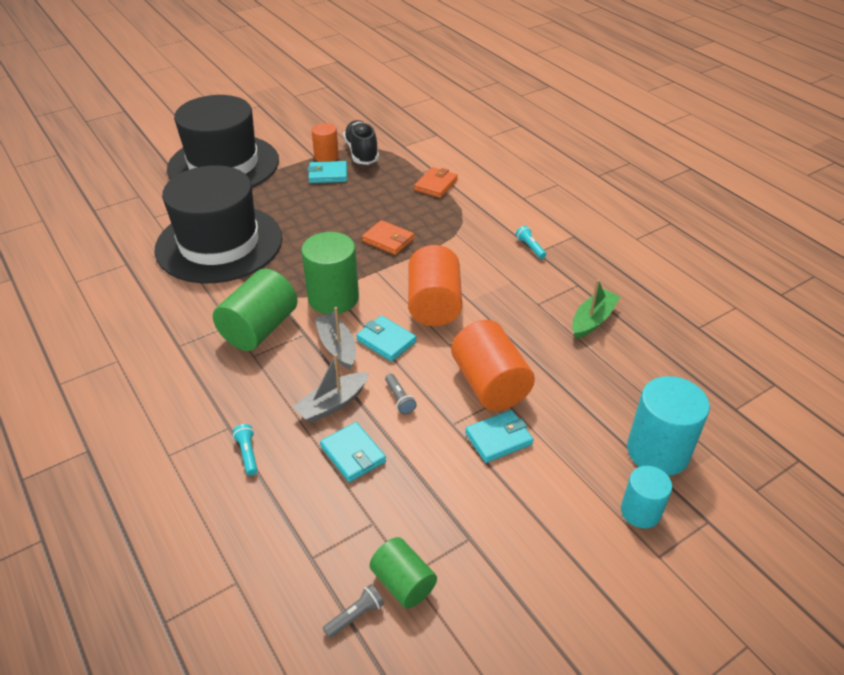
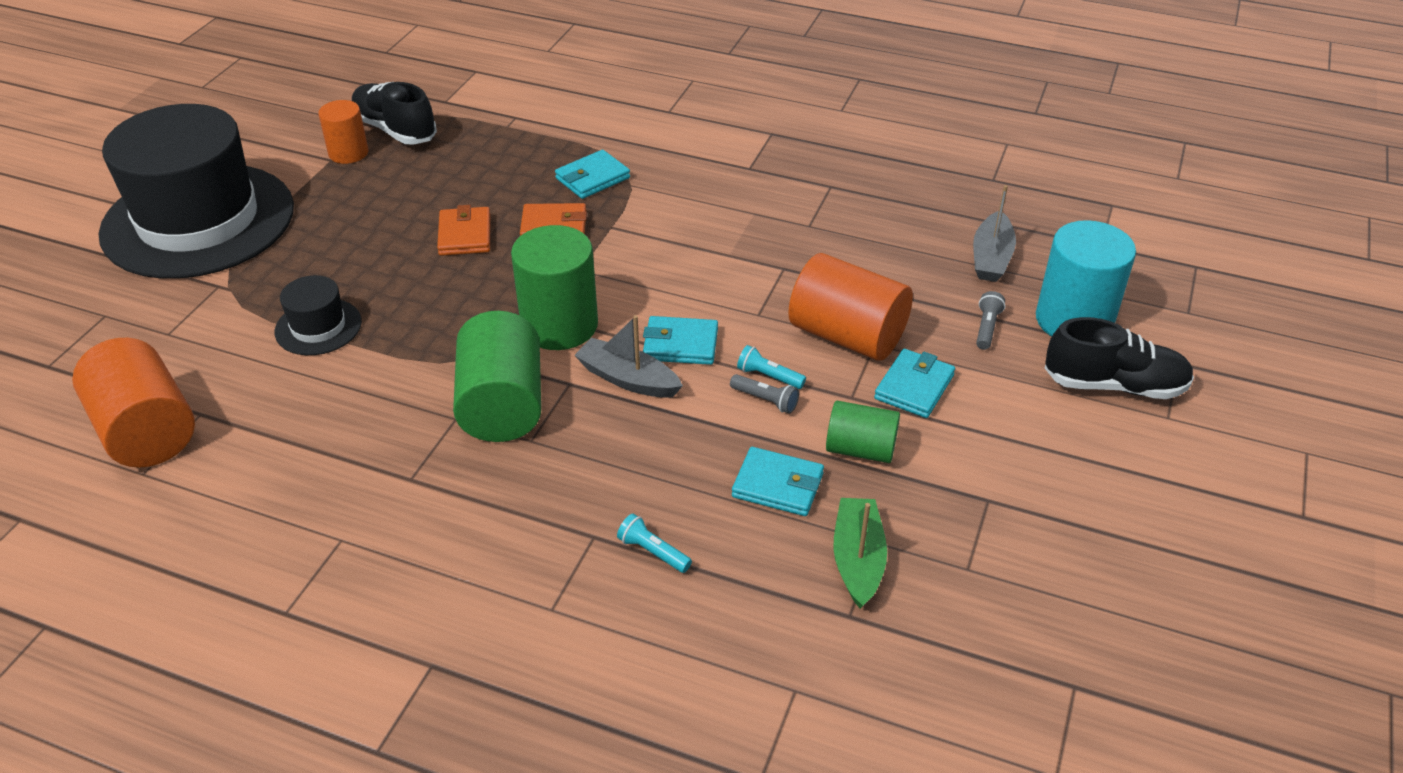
camera: 35 degrees left, 0 degrees up
black hat [154,165,283,283] -> black hat [275,275,362,355], size x0.41
grey boat [293,354,369,423] -> grey boat moved to [973,185,1016,282]
turquoise wallet [308,161,347,183] -> turquoise wallet moved to [555,150,630,199]
grey flashlight [323,584,384,638] -> grey flashlight moved to [976,291,1005,350]
green cylinder [370,537,437,609] -> green cylinder moved to [826,401,900,463]
orange cylinder [408,245,462,326] -> orange cylinder moved to [72,338,195,468]
orange wallet [414,167,458,198] -> orange wallet moved to [437,205,491,256]
turquoise flashlight [516,226,546,259] -> turquoise flashlight moved to [737,345,806,389]
green boat [572,279,621,339] -> green boat moved to [833,498,887,609]
turquoise cylinder [621,466,672,528] -> black shoe [1045,317,1194,399]

